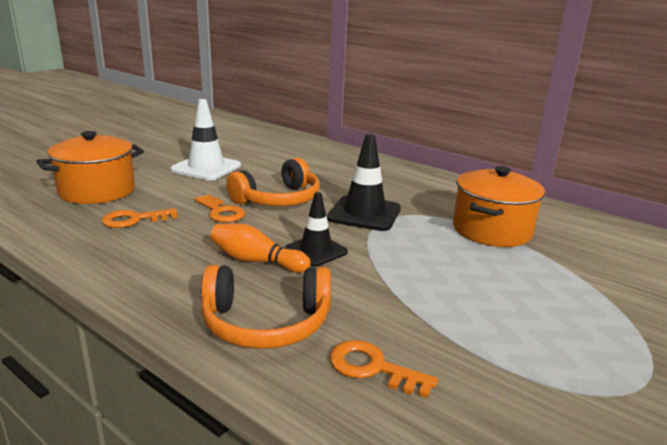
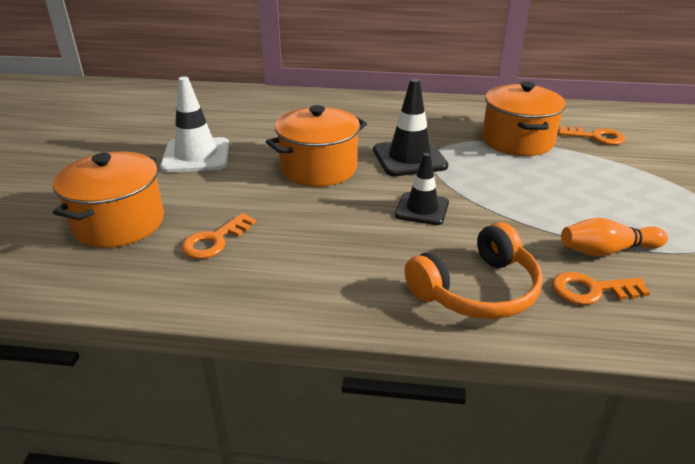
camera: 30 degrees left, 10 degrees up
orange key [194,194,245,222] -> orange key moved to [558,126,625,145]
orange bowling pin [210,223,311,273] -> orange bowling pin moved to [561,218,668,256]
orange headphones [226,158,320,206] -> orange pot [266,105,367,187]

